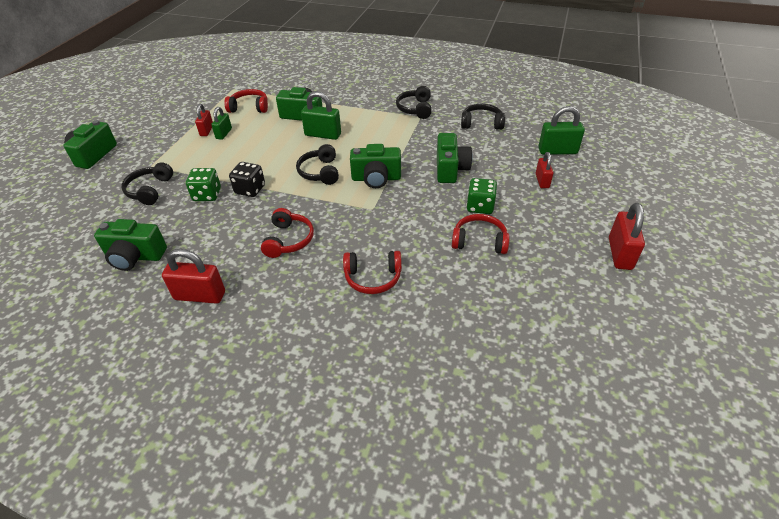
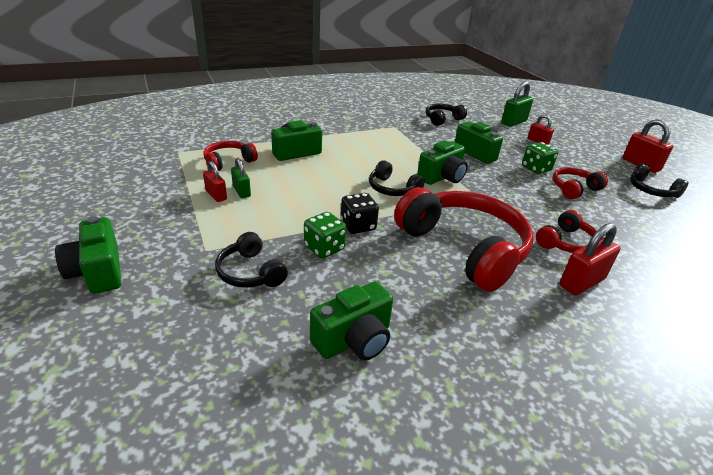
camera: 45 degrees left, 10 degrees down
red padlock [162,249,225,304] -> red padlock moved to [560,223,621,295]
red headphones [261,208,314,258] -> red headphones [394,187,533,292], size x2.06
green padlock [301,91,341,140] -> none
black headphones [396,86,432,119] -> black headphones moved to [630,163,689,198]

